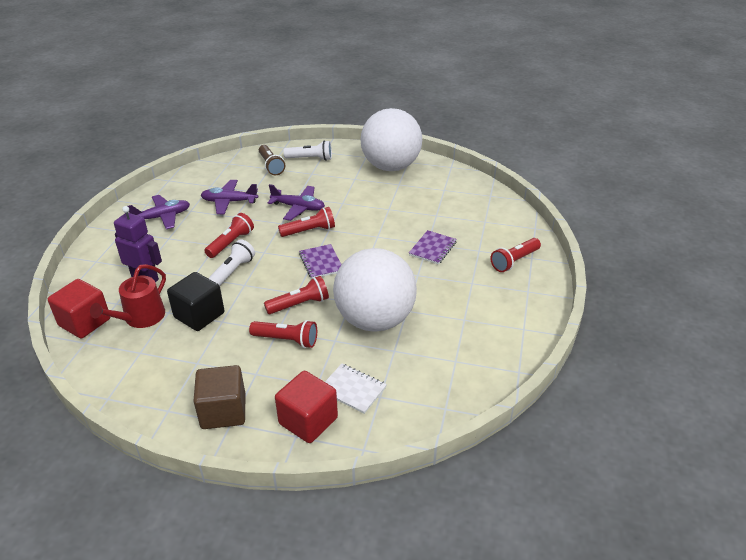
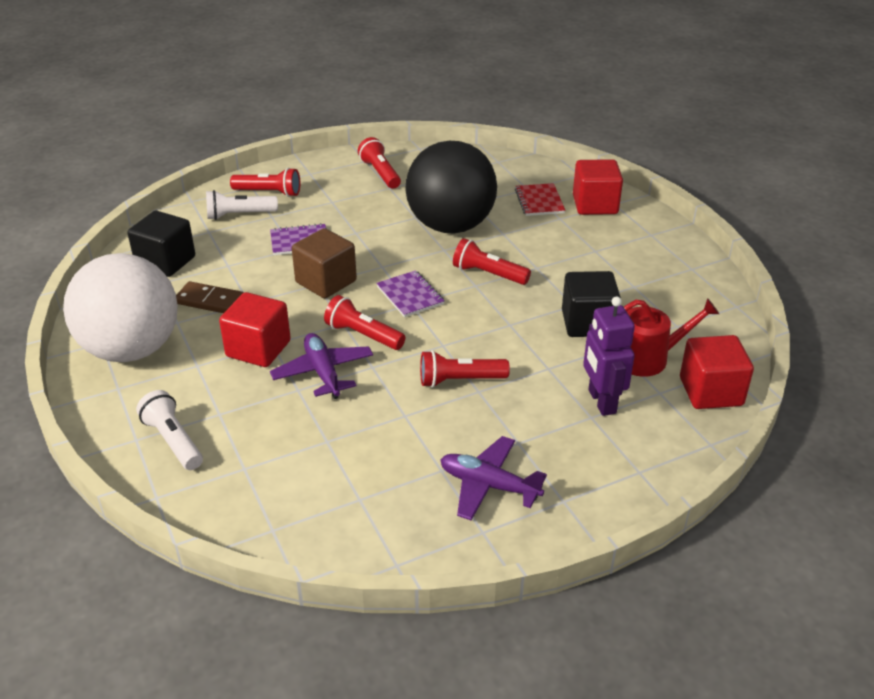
camera: 130 degrees left, 0 degrees up
brown cube [193,365,245,429] -> brown cube moved to [292,228,357,298]
purple plane [201,180,258,214] -> none
white flashlight [208,239,255,286] -> white flashlight moved to [206,190,278,220]
red flashlight [249,320,317,348] -> red flashlight moved to [358,137,401,189]
brown flashlight [259,145,285,175] -> none
purple notebook [299,244,342,279] -> purple notebook turned 60 degrees counterclockwise [376,270,445,317]
white notebook [325,364,387,414] -> red notebook [515,183,565,216]
white ball [333,248,417,332] -> black ball [405,141,497,234]
none -> black cube [127,211,195,277]
none -> brown domino [176,281,244,313]
none -> red cube [219,292,291,367]

